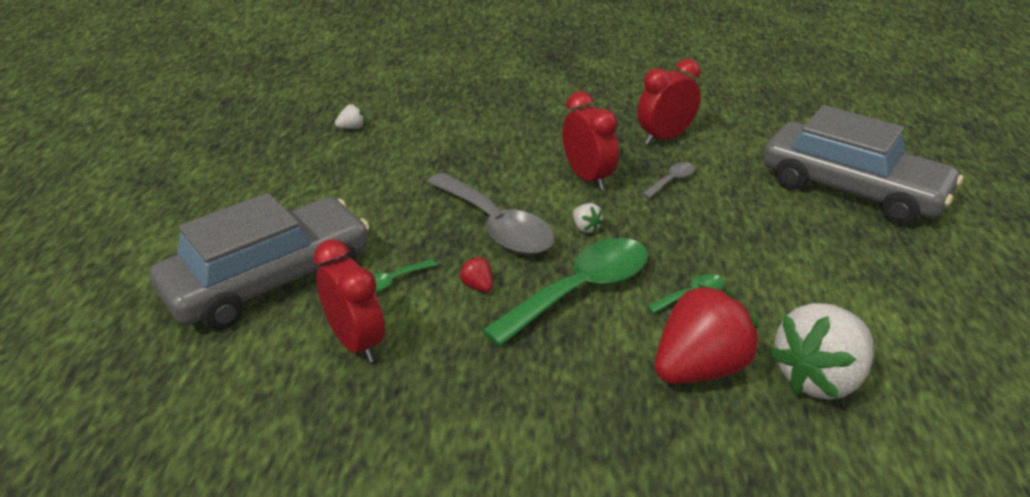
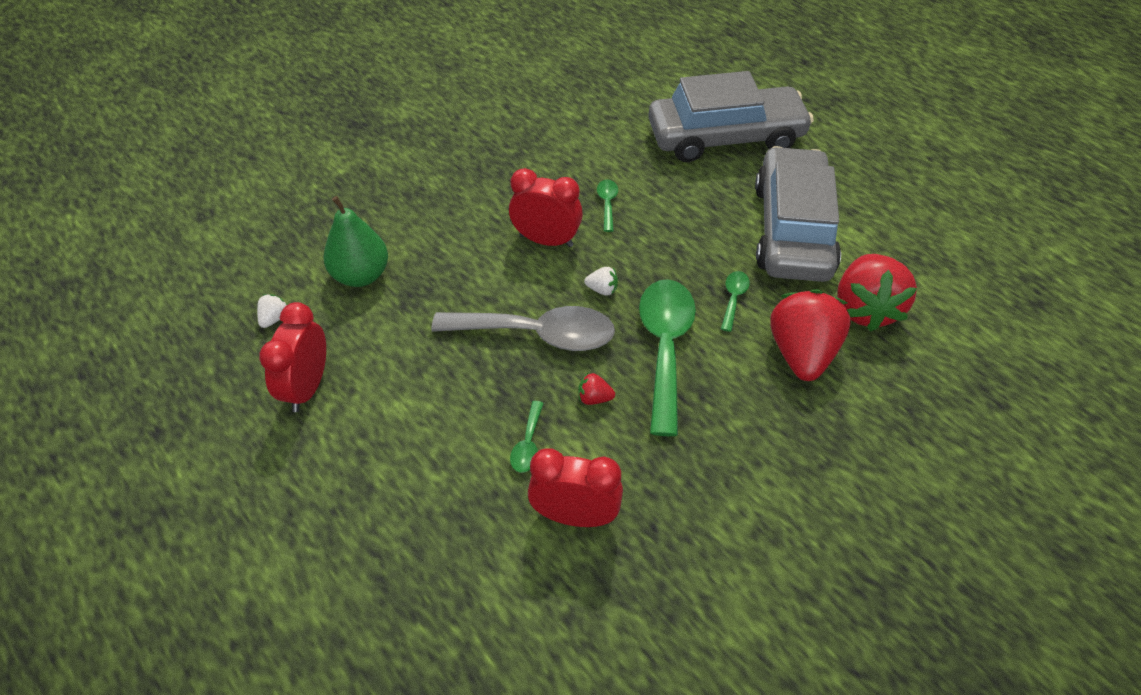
camera: 45 degrees left, 15 degrees up
grey car [150,193,370,330] -> grey car moved to [755,146,841,282]
red clock [637,59,701,145] -> red clock moved to [259,302,326,412]
grey spoon [642,162,695,198] -> green spoon [597,179,618,232]
white strawberry [769,303,874,400] -> red strawberry [837,254,917,331]
none -> green pear [323,196,388,287]

